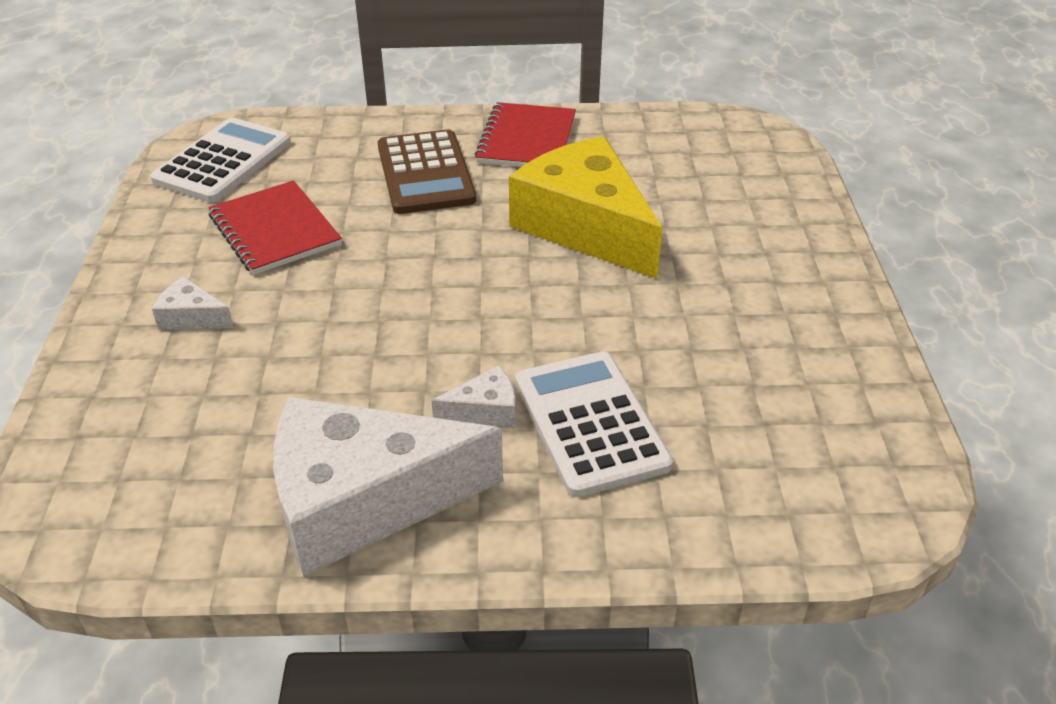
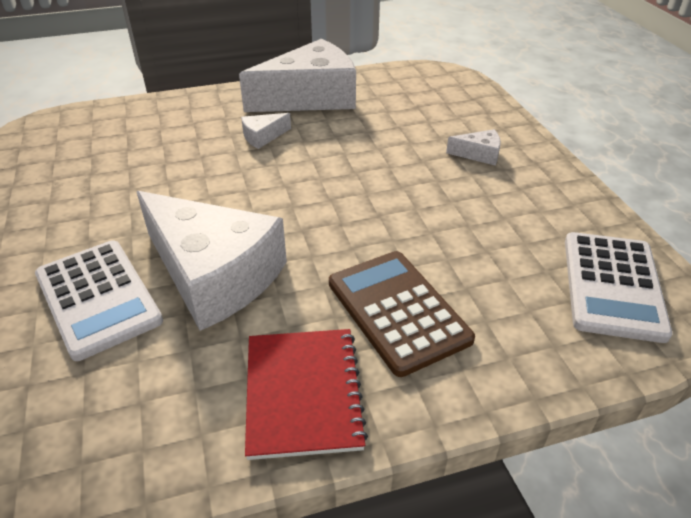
camera: 165 degrees right, 0 degrees up
red notebook [208,180,342,275] -> none
yellow cheese [509,136,663,279] -> white cheese [136,191,287,331]
white calculator [515,351,673,497] -> white calculator moved to [35,240,163,361]

